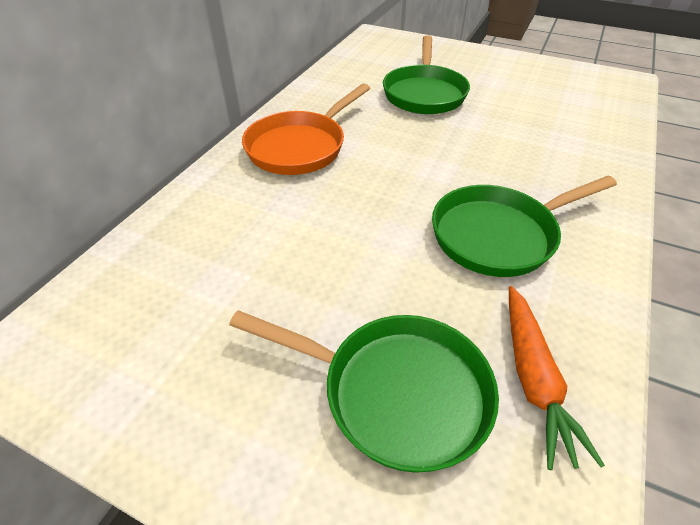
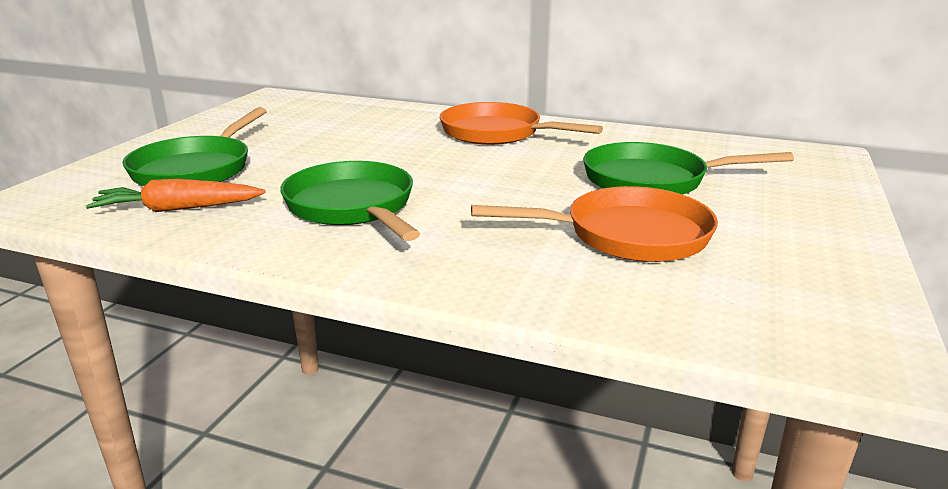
camera: 85 degrees right, 20 degrees down
none -> orange pan [471,186,718,262]

